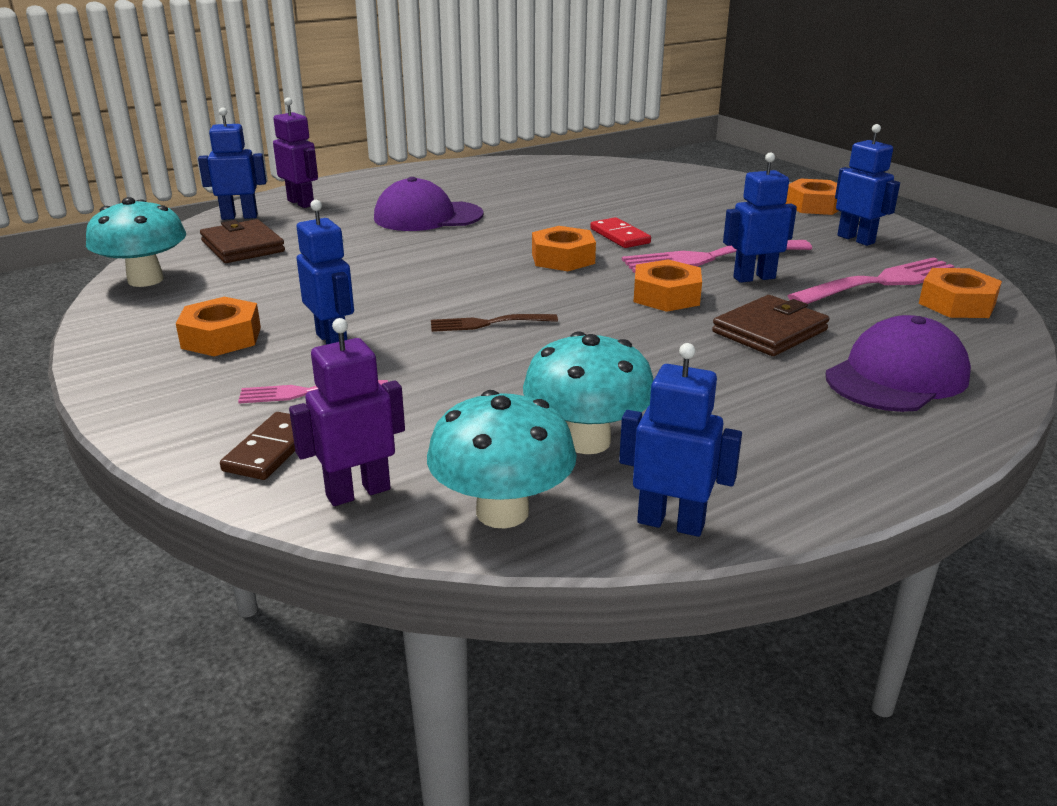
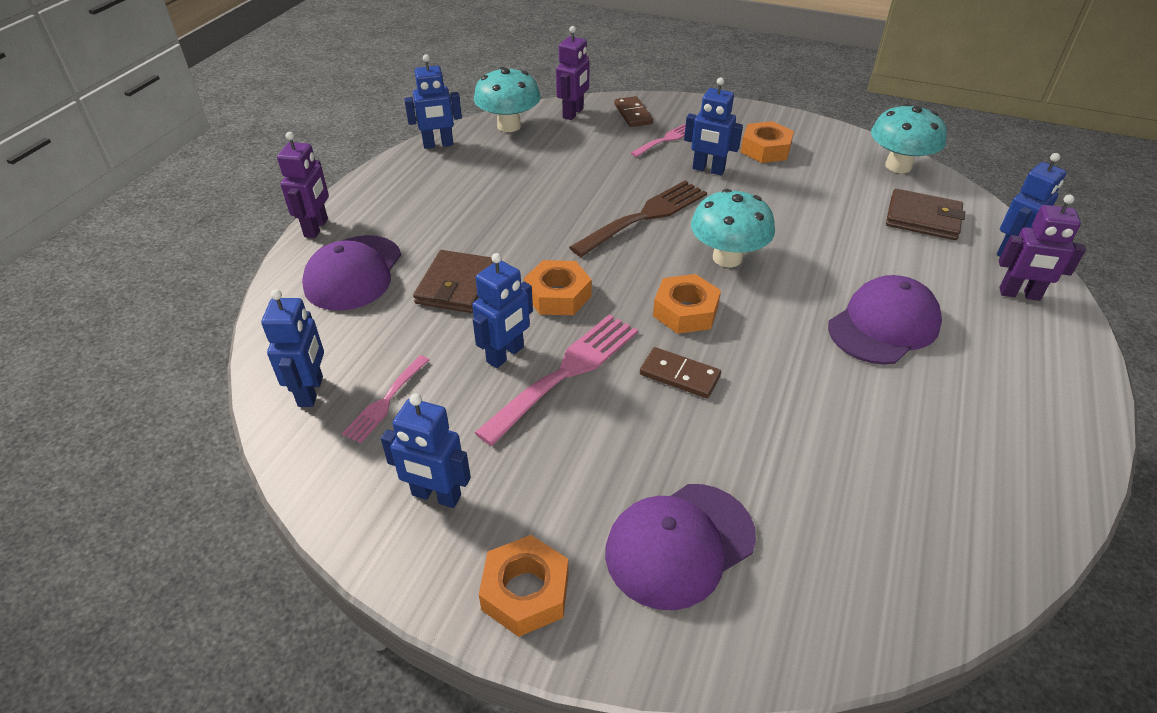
camera: 145 degrees right, 15 degrees up
brown fork [431,314,558,332] -> brown fork [569,181,707,257], size x1.79
turquoise mushroom [523,331,654,454] -> turquoise mushroom moved to [691,189,775,267]
red domino [590,217,651,248] -> brown domino [640,347,721,398]
pink fork [788,257,959,304] -> pink fork [342,355,429,443], size x0.56
orange nut [919,268,1002,318] -> blue robot [261,289,324,407]
none -> purple robot [277,132,329,238]
none -> purple cap [605,484,756,610]

